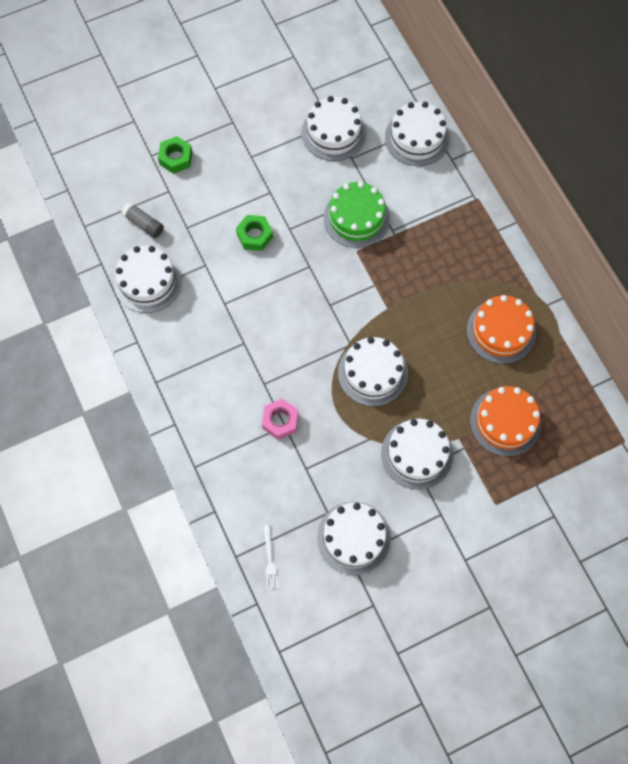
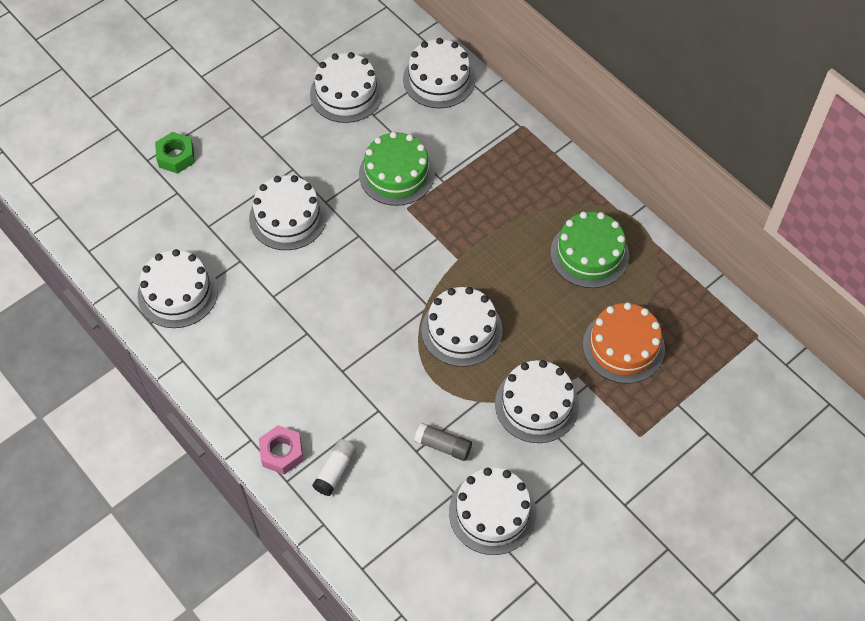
camera: 15 degrees left, 10 degrees down
grey glue stick [121,202,164,238] -> grey glue stick moved to [414,423,472,461]
green nut [236,215,273,251] -> white cake [249,175,327,250]
pink nut [262,399,298,440] -> pink nut moved to [259,425,303,474]
white fork [264,525,278,589] -> none
orange cake [467,295,536,364] -> green cake [550,212,629,288]
none -> white glue stick [312,439,356,496]

